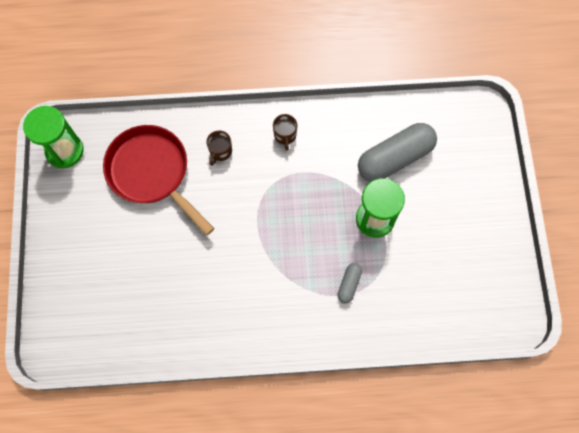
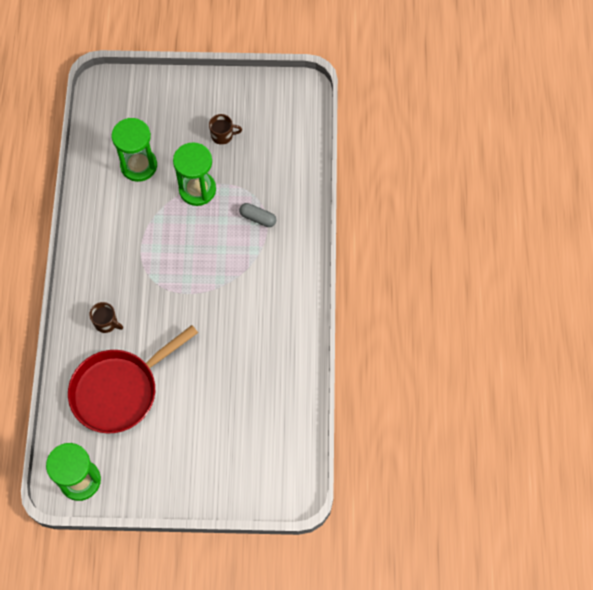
camera: 85 degrees left, 5 degrees down
brown mug [273,114,297,151] -> brown mug moved to [209,114,242,145]
grey capsule [358,123,437,182] -> green hourglass [112,118,157,182]

